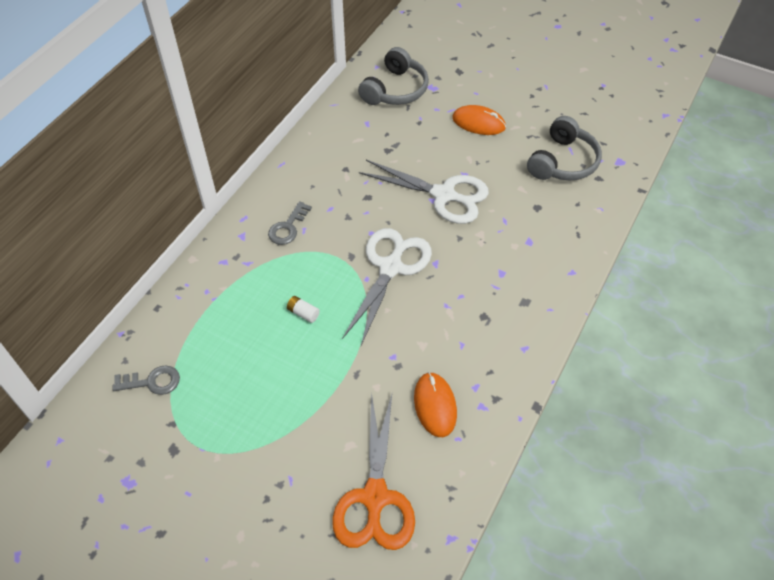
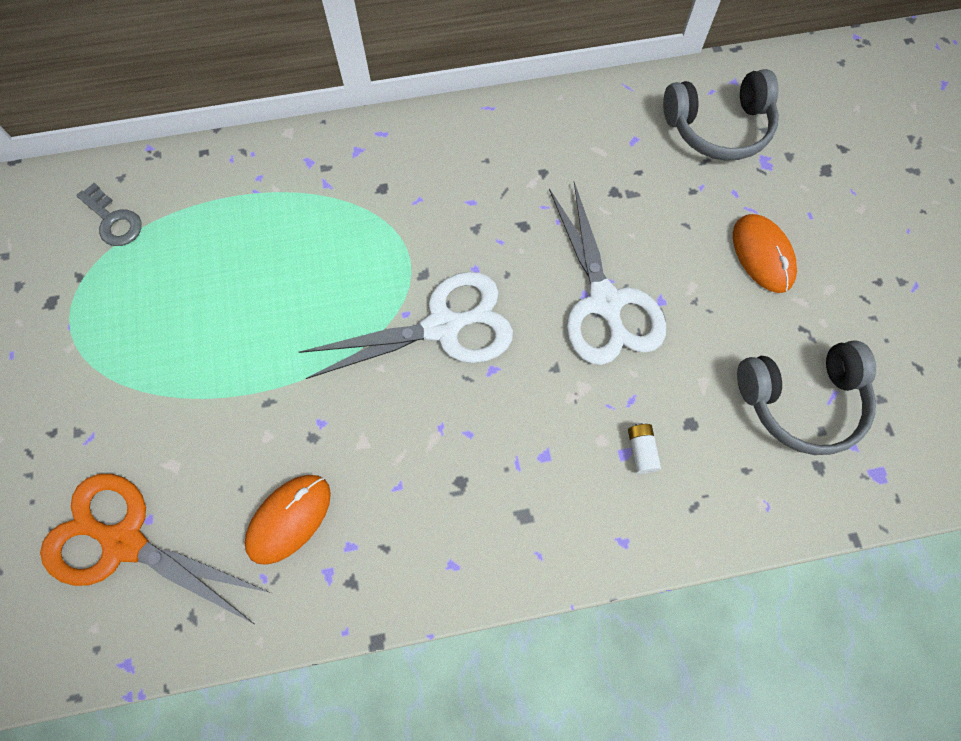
camera: 50 degrees right, 15 degrees up
grey key [268,201,312,245] -> none
white battery [287,296,320,323] -> white battery moved to [628,423,661,474]
orange scissors [332,391,415,550] -> orange scissors turned 60 degrees clockwise [40,474,271,624]

